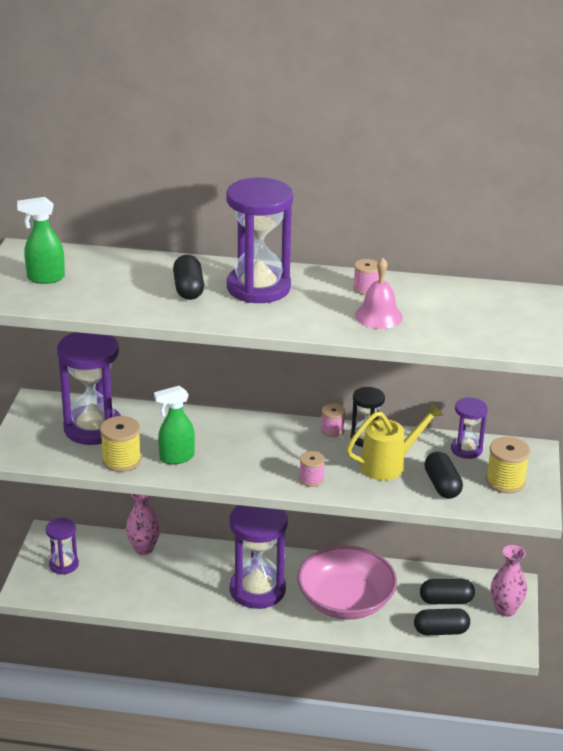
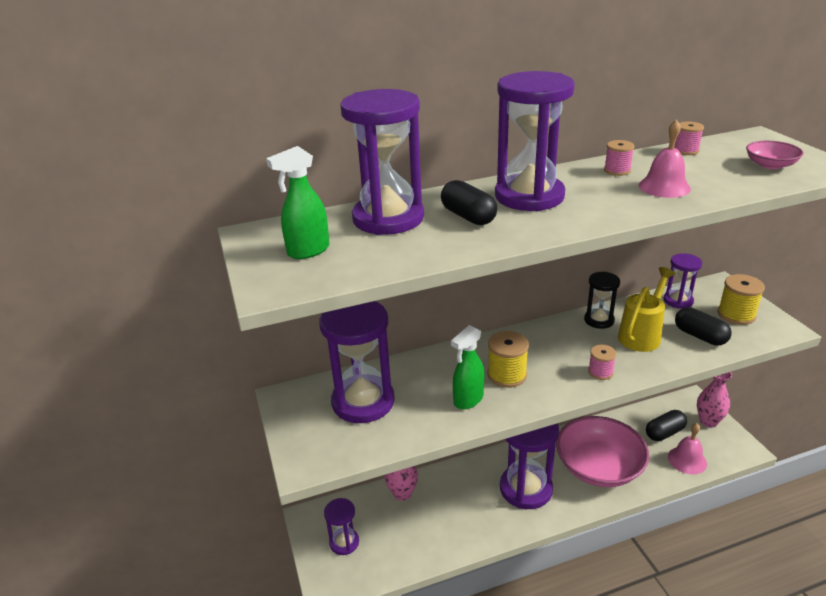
camera: 25 degrees left, 0 degrees up
yellow spool [100,416,141,472] -> yellow spool moved to [488,331,529,388]
pink spool [321,404,346,437] -> pink spool moved to [674,122,704,155]
black capsule [414,608,470,635] -> pink bell [668,423,707,474]
none -> purple hourglass [340,89,424,235]
none -> pink bowl [746,141,803,169]

